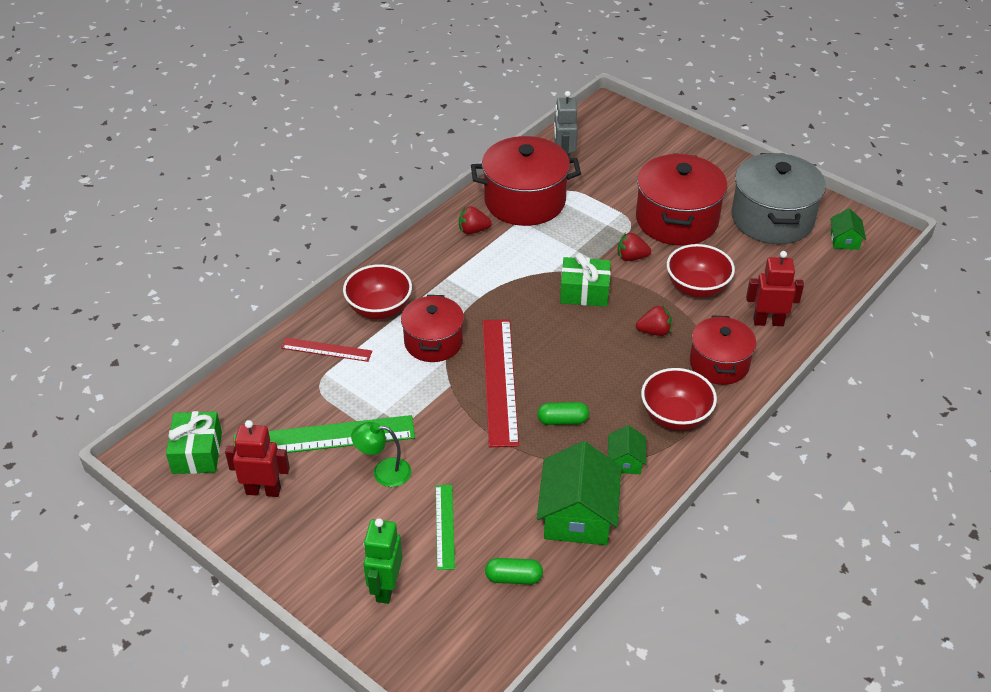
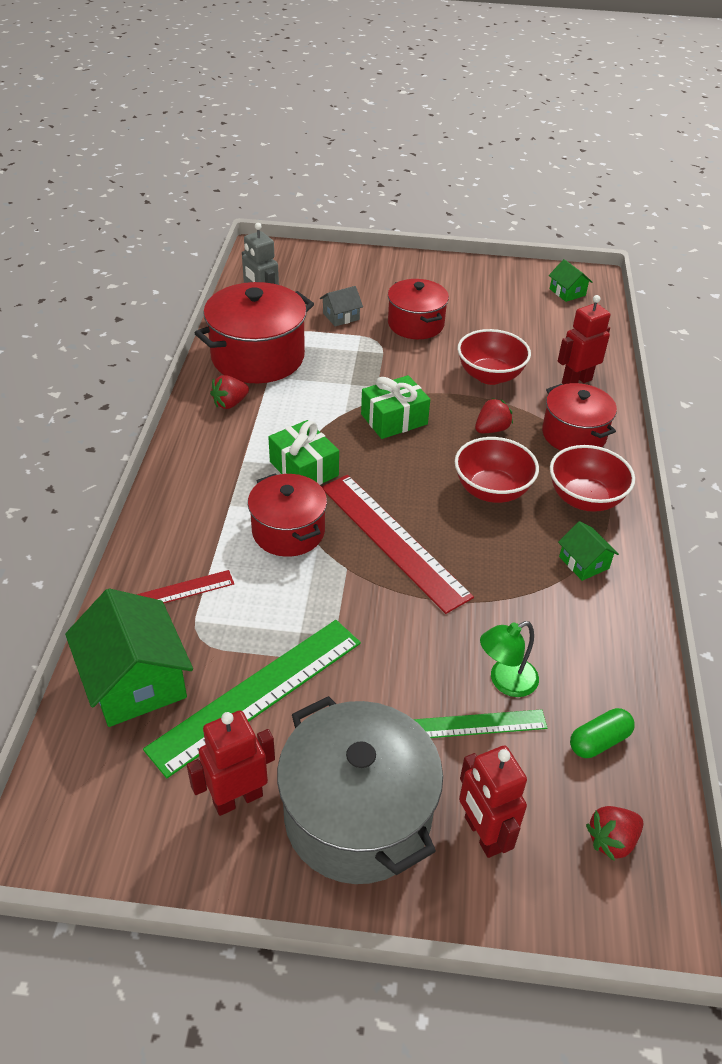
camera: 35 degrees left, 0 degrees up
green gift [166,411,222,474] -> green gift moved to [268,420,339,485]
red bowl [343,264,412,319] -> red bowl moved to [455,437,539,503]
green lamp [351,422,411,487] -> green lamp moved to [480,621,539,697]
green robot [363,518,402,604] -> red robot [459,745,527,858]
green ruler [435,485,455,570] -> green ruler turned 60 degrees counterclockwise [413,709,547,738]
green capsule [537,402,589,425] -> none
green house [537,441,621,545] -> green house moved to [65,588,193,727]
red strawberry [618,232,651,261] -> red strawberry moved to [586,806,643,861]
red pot [636,153,727,246] -> red pot [388,279,449,339], size x0.64
grey pot [732,153,826,244] -> grey pot moved to [277,696,443,884]
none -> grey house [320,286,363,326]

